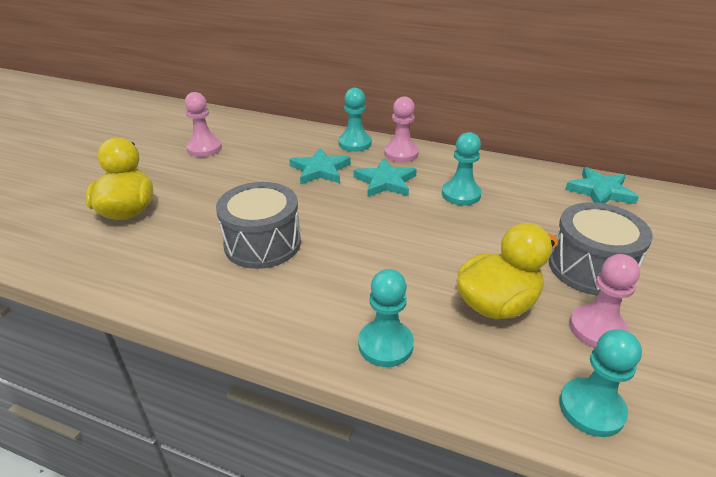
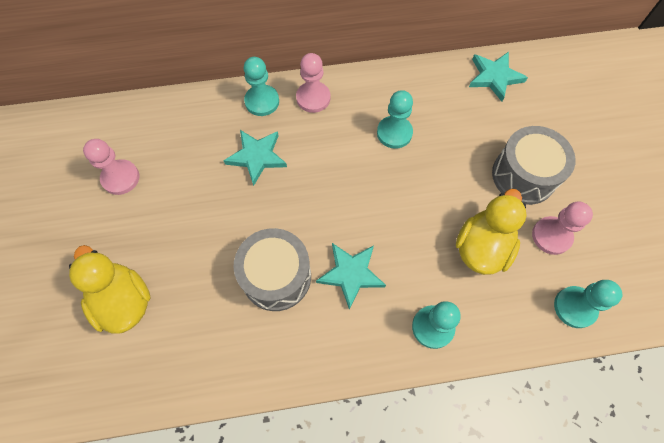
camera: 30 degrees left, 30 degrees up
turquoise star [353,158,417,197] -> turquoise star moved to [316,243,386,310]

